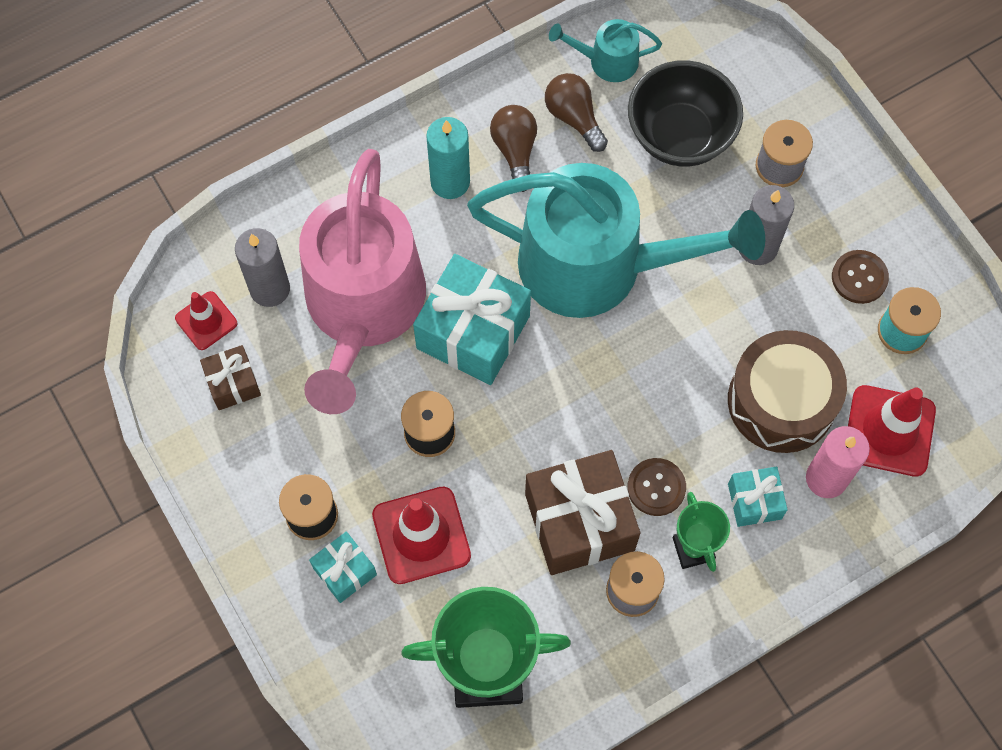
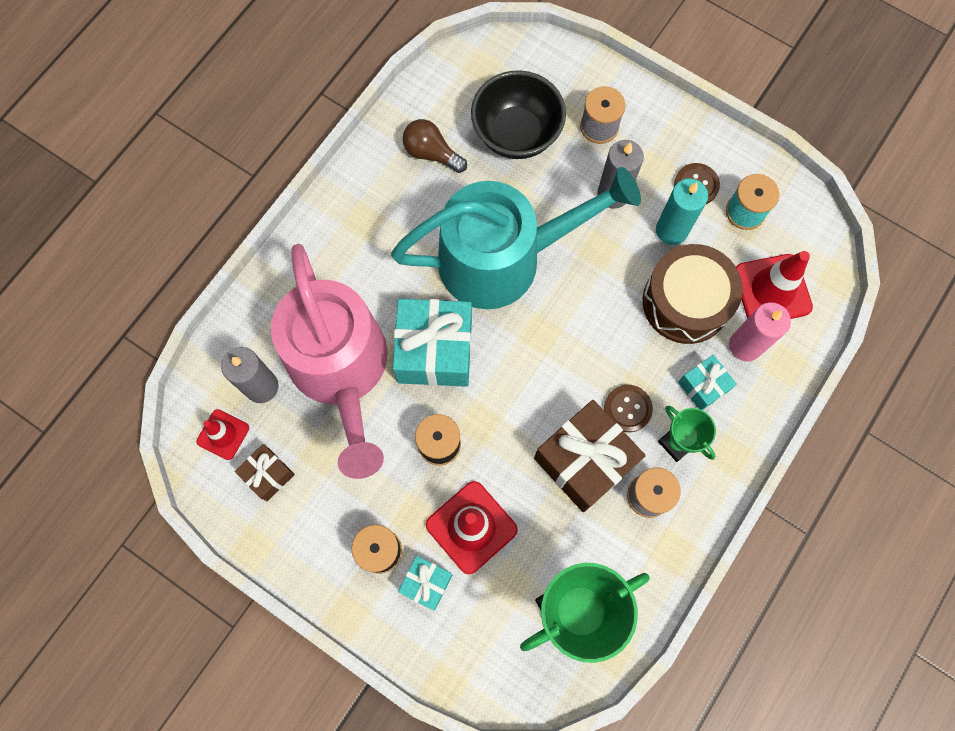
camera: 25 degrees left, 5 degrees up
turquoise candle [426,117,470,199] -> turquoise candle moved to [656,178,708,245]
brown light bulb [490,105,537,192] -> none
turquoise watering can [549,19,662,82] -> none

